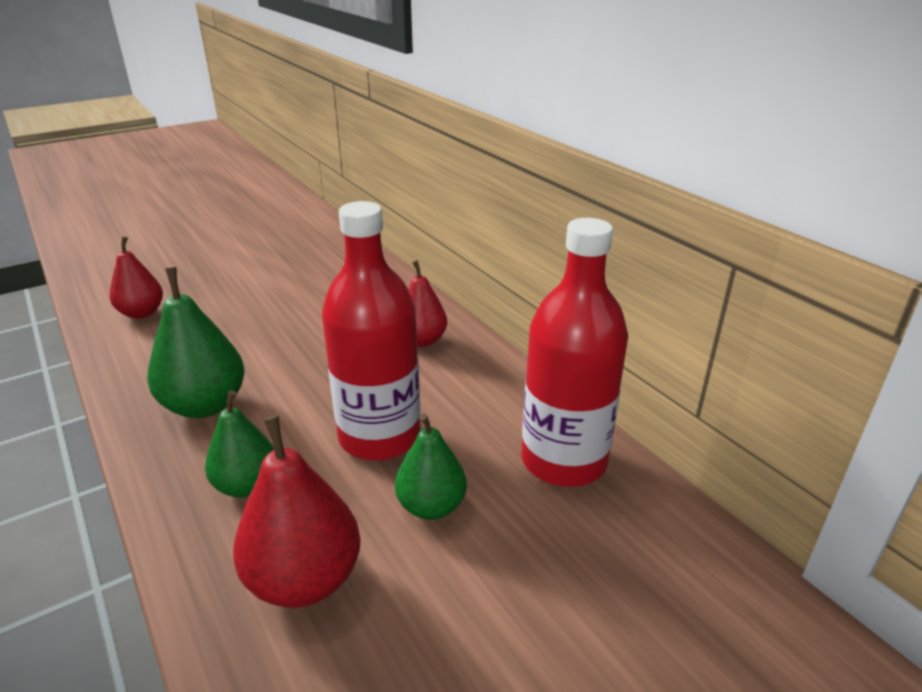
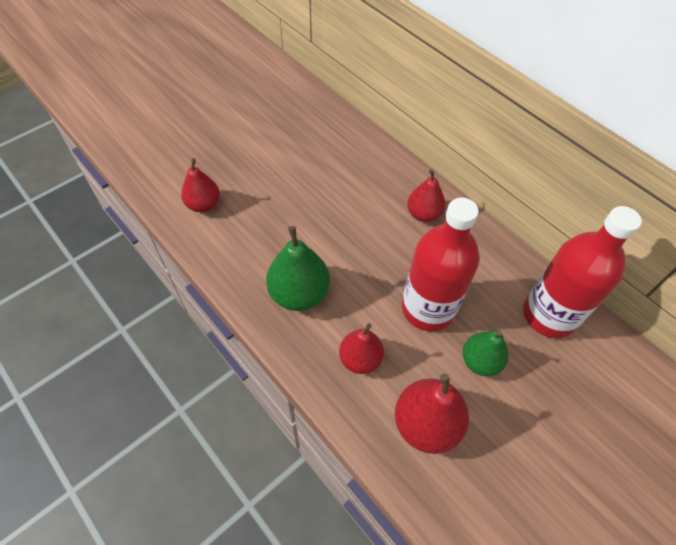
camera: 10 degrees left, 25 degrees up
green pear [205,390,274,498] -> red pear [339,323,384,374]

